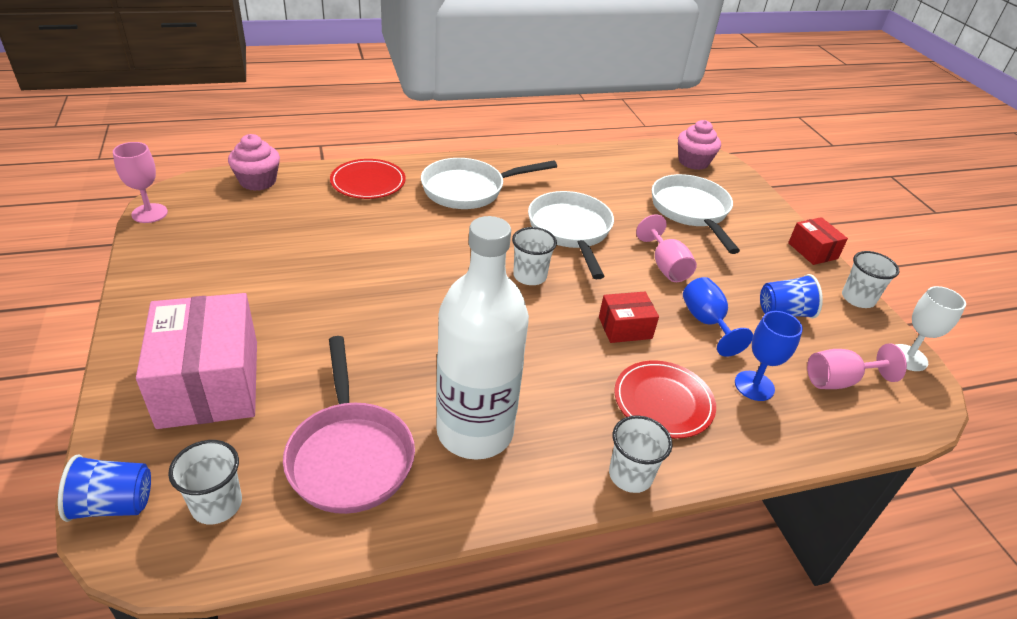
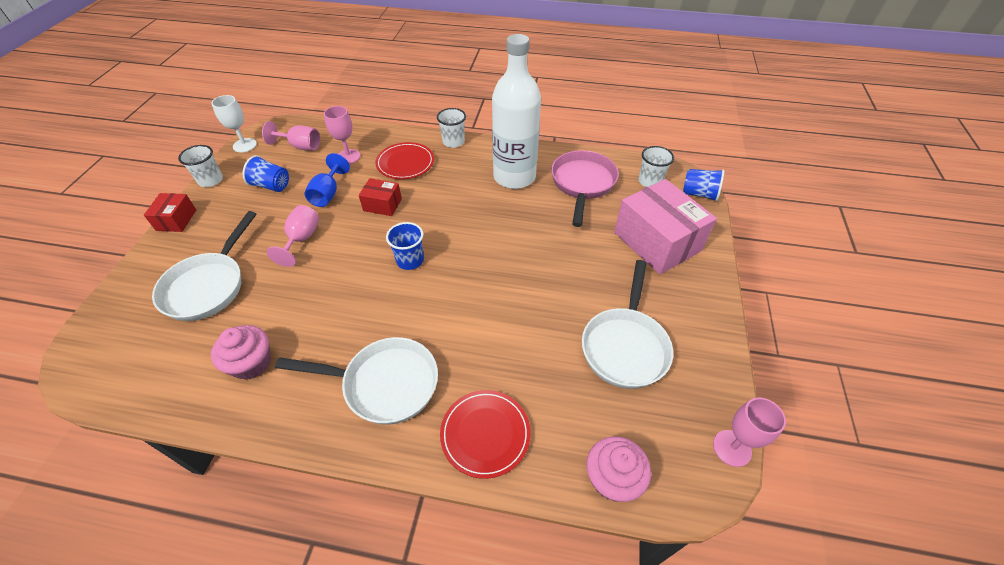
camera: 150 degrees left, 10 degrees up
pink box [136,293,257,429] -> pink box turned 45 degrees counterclockwise [614,179,717,274]
white cup [512,227,557,285] -> blue cup [386,222,424,270]
white pan [528,191,614,279] -> white pan moved to [582,260,673,389]
pink cupcake [678,120,721,170] -> pink cupcake moved to [211,325,271,380]
blue goblet [735,311,803,401] -> pink goblet [324,106,360,164]

